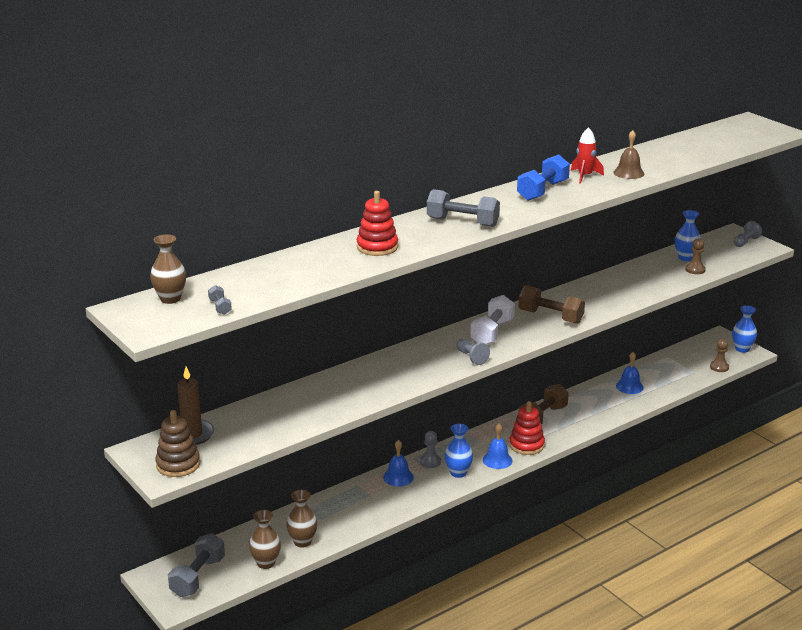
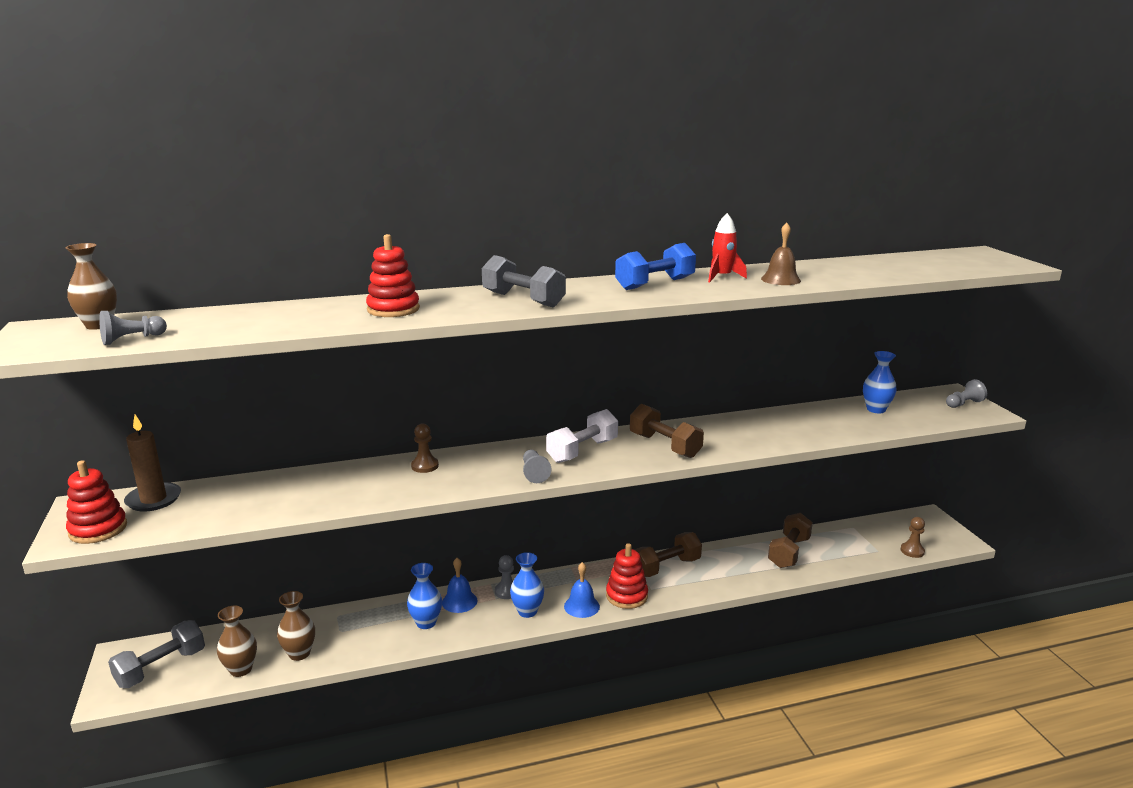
camera: 20 degrees right, 5 degrees down
brown stacking toy [155,410,200,477] -> red stacking toy [66,460,127,544]
grey dumbbell [208,285,232,315] -> grey pawn [99,311,167,345]
blue bell [616,352,644,394] -> brown dumbbell [768,513,813,568]
brown pawn [685,238,706,274] -> brown pawn moved to [411,423,439,473]
blue vase [732,305,757,353] -> blue vase moved to [407,563,442,629]

